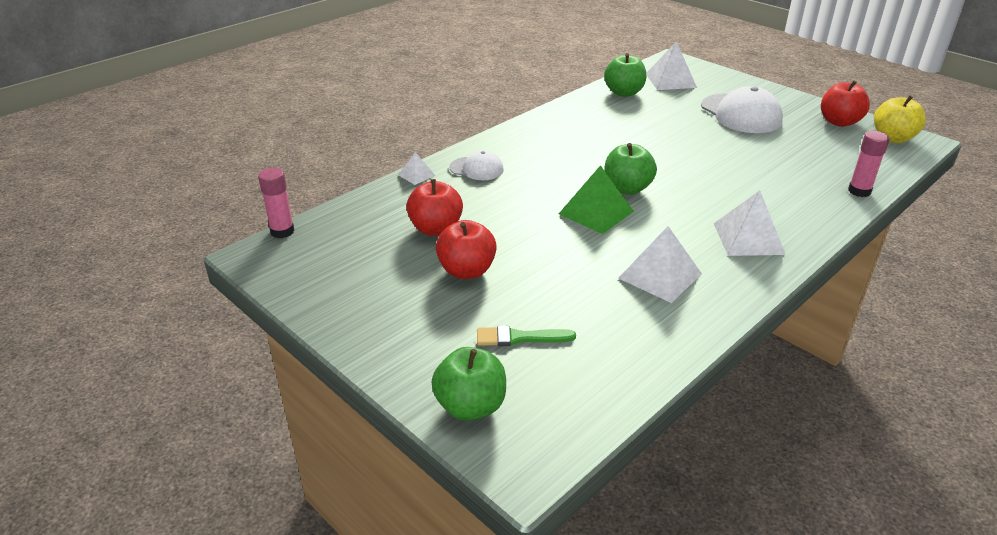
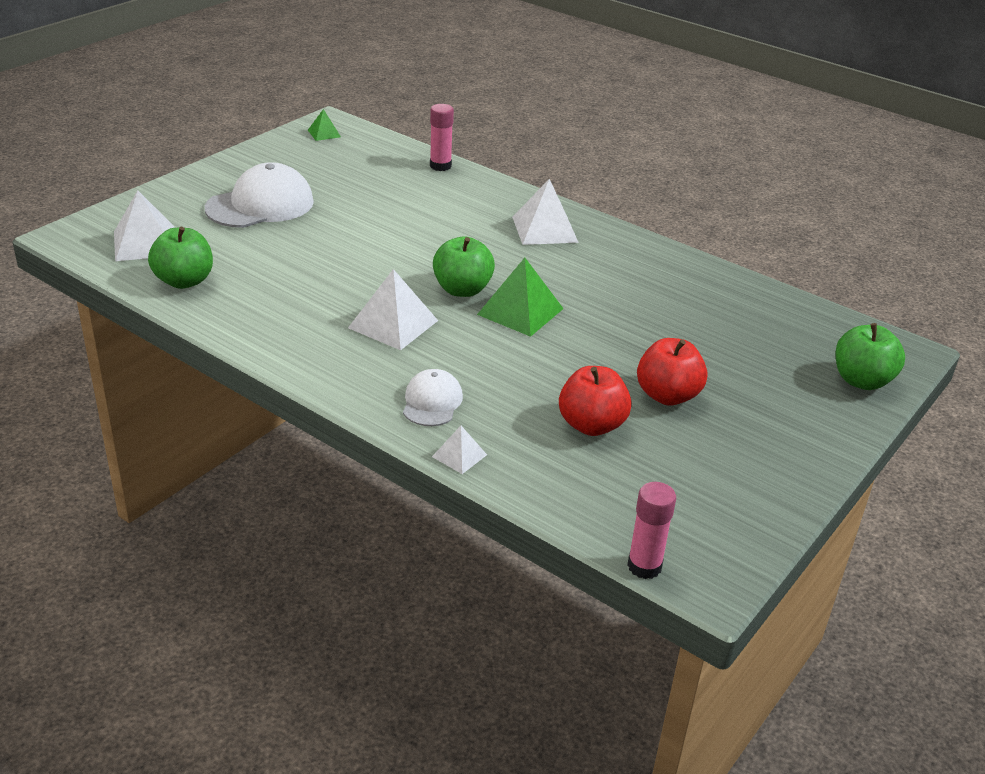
camera: 100 degrees left, 0 degrees up
green brush [477,326,576,346] -> none
white pyramid [618,226,702,303] -> white pyramid moved to [348,269,438,350]
red apple [821,80,870,127] -> none
yellow apple [874,95,926,143] -> green pyramid [308,109,341,141]

